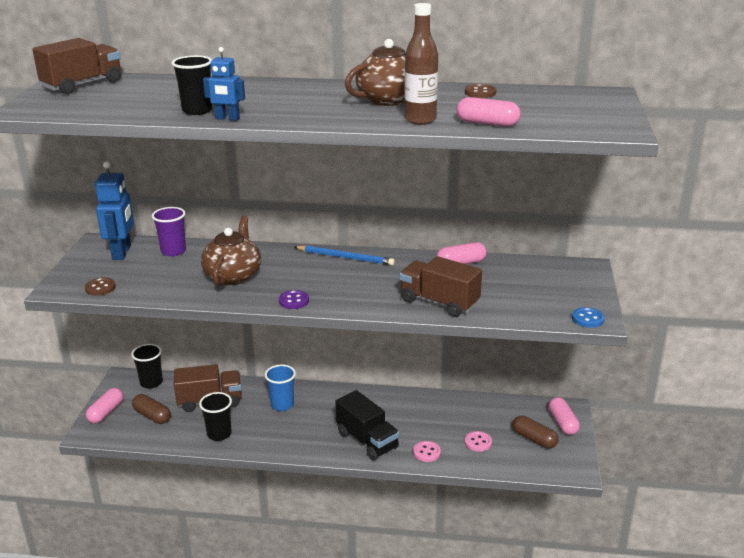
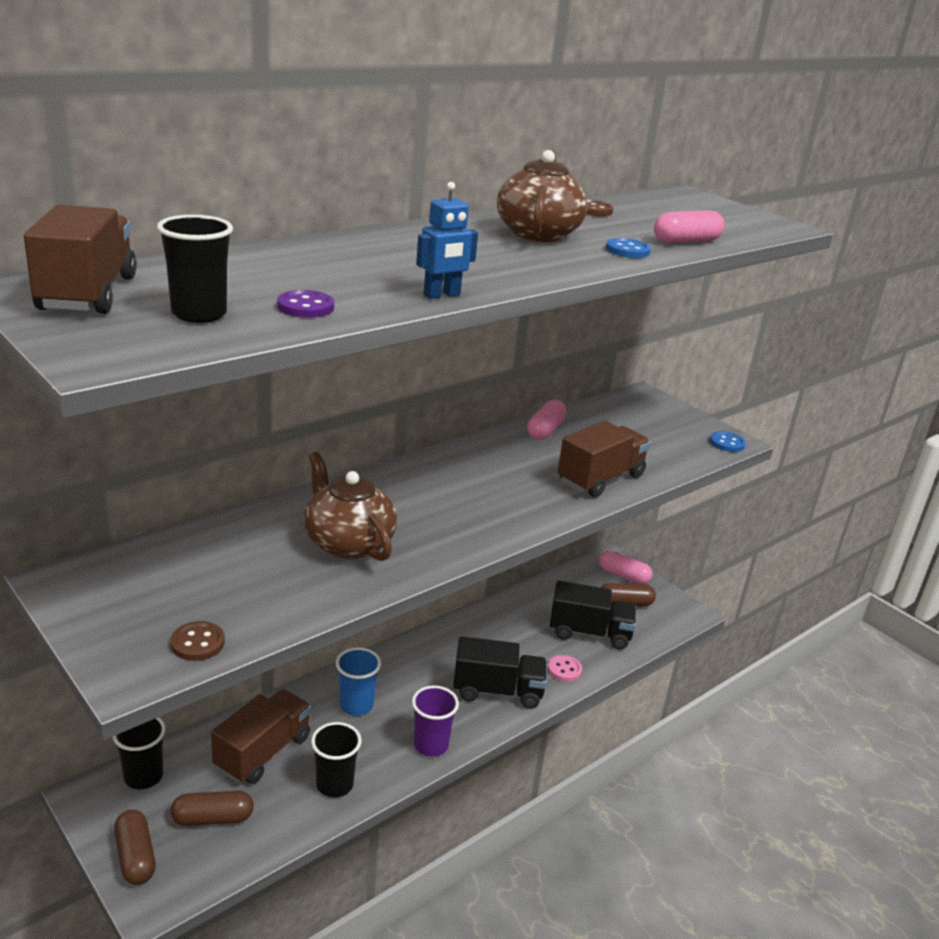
camera: 50 degrees left, 0 degrees up
pink capsule [86,388,124,423] -> brown capsule [114,810,156,885]
blue robot [95,161,134,260] -> none
purple cup [152,207,186,256] -> purple cup moved to [412,686,459,757]
black cup [171,55,212,115] -> black cup moved to [157,215,233,323]
purple button [279,290,309,309] -> purple button moved to [277,290,334,318]
blue pencil [295,245,395,265] -> none
brown truck [400,256,482,317] -> brown truck turned 150 degrees clockwise [558,421,651,498]
brown bottle [404,3,438,125] -> blue button [606,238,651,258]
pink button [465,431,492,452] -> black truck [550,581,636,649]

